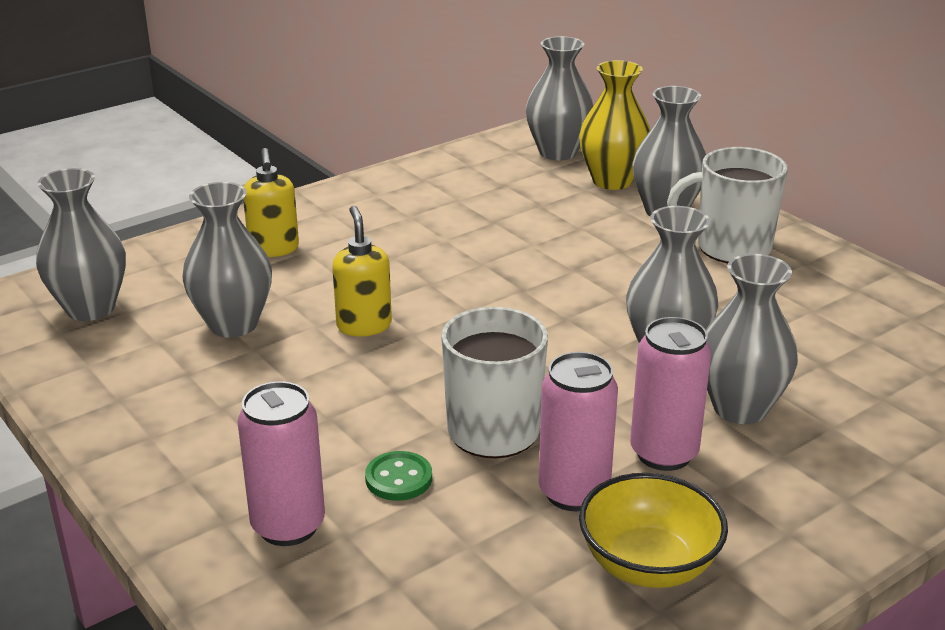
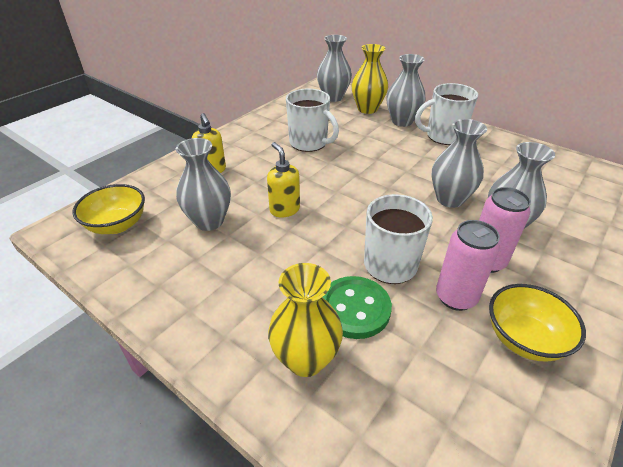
camera: 15 degrees left, 10 degrees up
grey vase [36,168,126,321] -> yellow bowl [73,184,145,234]
pink can [237,381,325,546] -> yellow vase [268,263,343,377]
green button [365,451,432,501] -> green button [323,276,392,339], size x1.75
none -> white mug [286,88,339,152]

